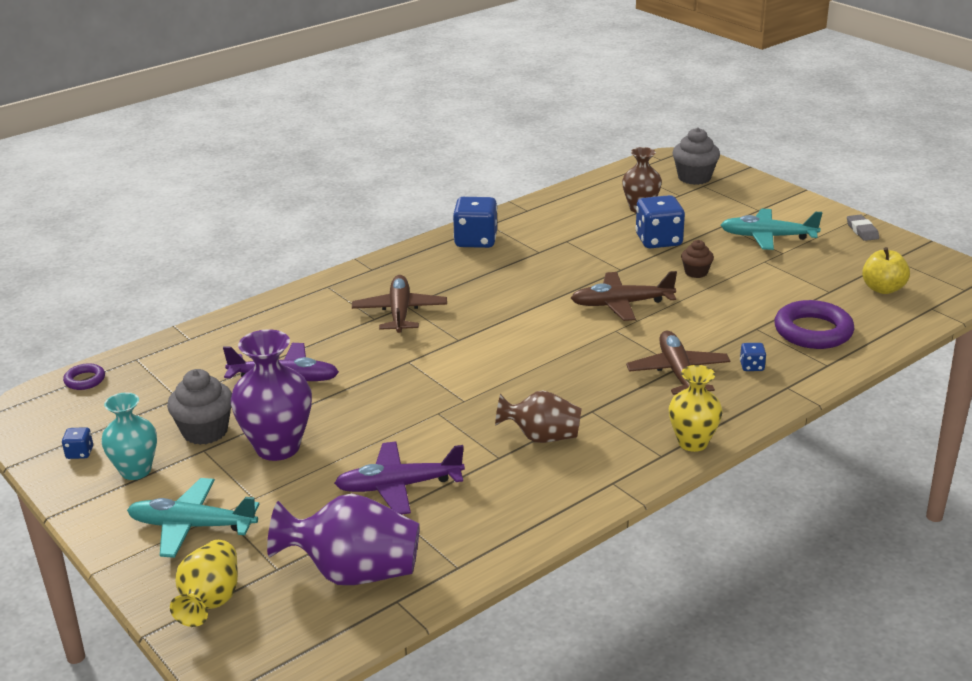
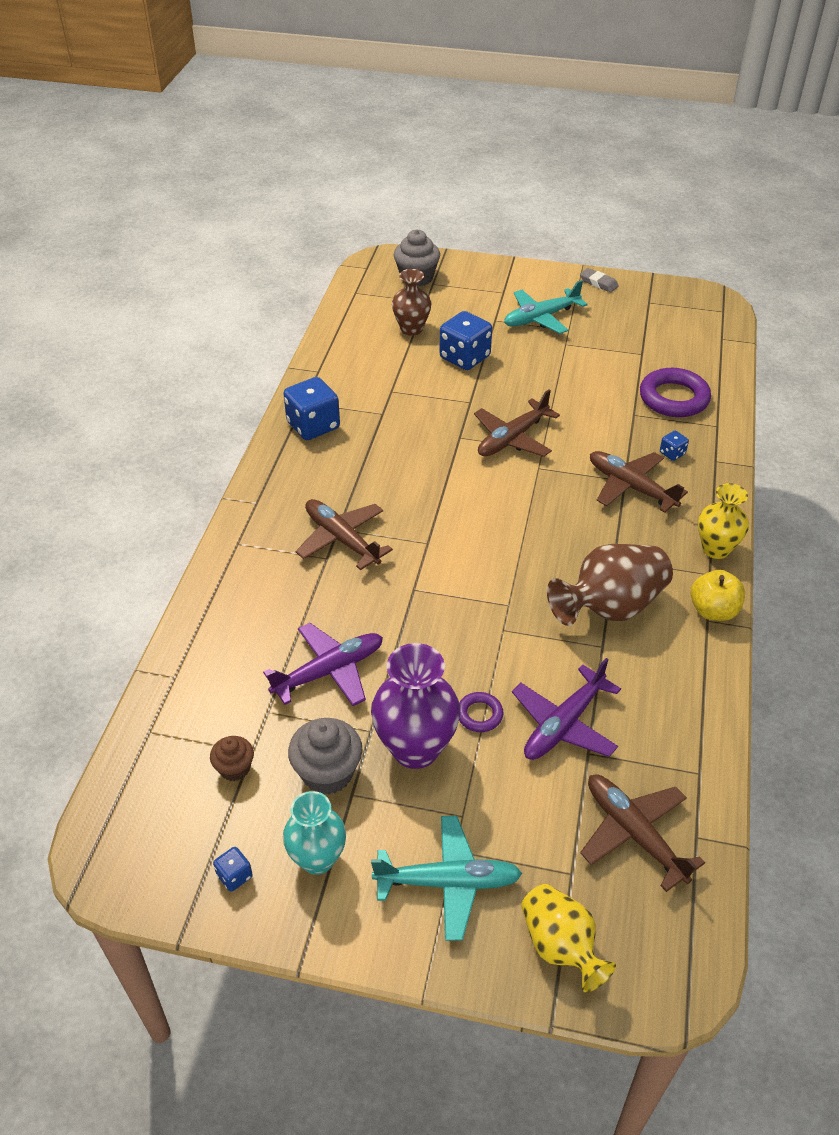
camera: 40 degrees left, 15 degrees up
purple ring [63,363,105,390] -> purple ring moved to [459,692,503,732]
turquoise plane [127,478,259,558] -> turquoise plane turned 150 degrees counterclockwise [371,816,522,941]
purple vase [267,494,420,585] -> brown plane [580,775,705,892]
brown vase [495,391,582,443] -> brown vase [547,544,673,626], size x1.51
brown cupcake [681,240,714,278] -> brown cupcake moved to [210,736,254,781]
yellow apple [862,247,910,294] -> yellow apple moved to [691,570,745,621]

